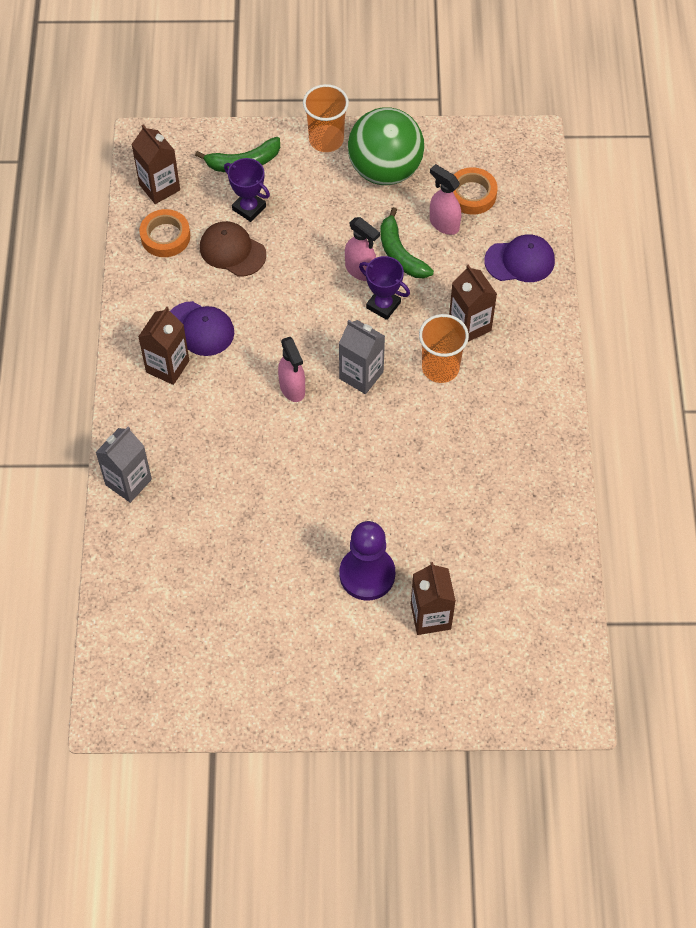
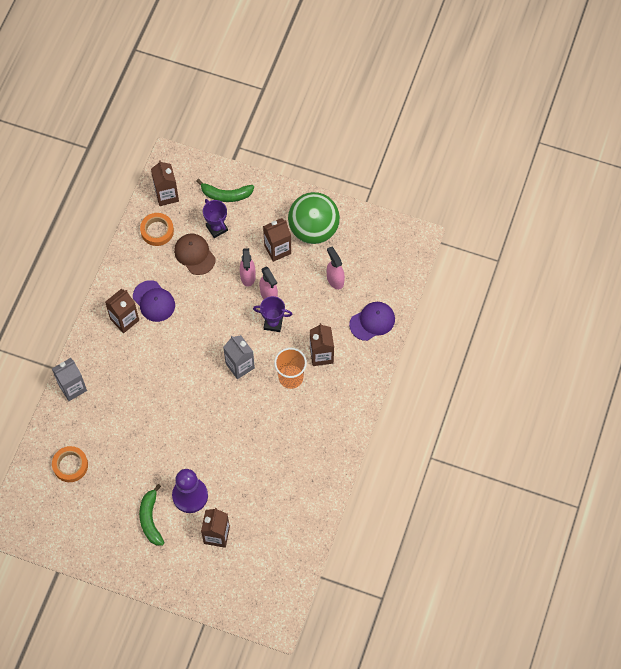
camera: 20 degrees right, 5 degrees up
pink spray bottle [278,337,305,402] -> pink spray bottle moved to [240,248,256,287]
orange cup [303,84,349,152] -> none
purple trophy [359,256,410,320] -> purple trophy turned 45 degrees counterclockwise [253,296,292,332]
green banana [380,207,434,278] -> green banana moved to [139,484,164,546]
orange tape [453,167,498,214] -> orange tape moved to [52,446,88,482]
purple cap [484,234,555,282] -> purple cap turned 45 degrees counterclockwise [349,302,395,341]
none -> brown carton [263,218,291,262]

